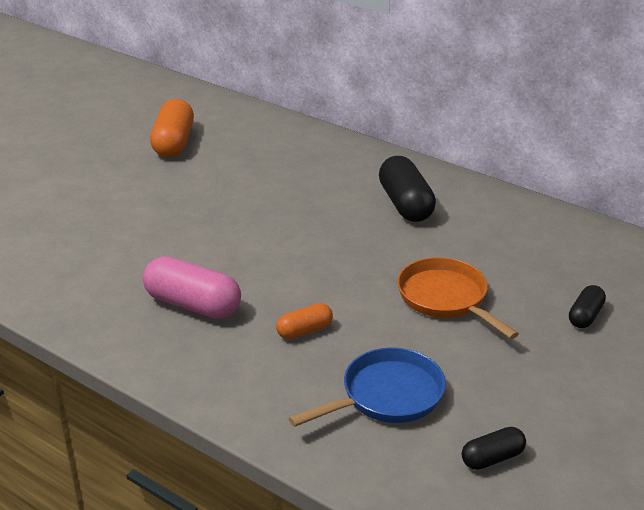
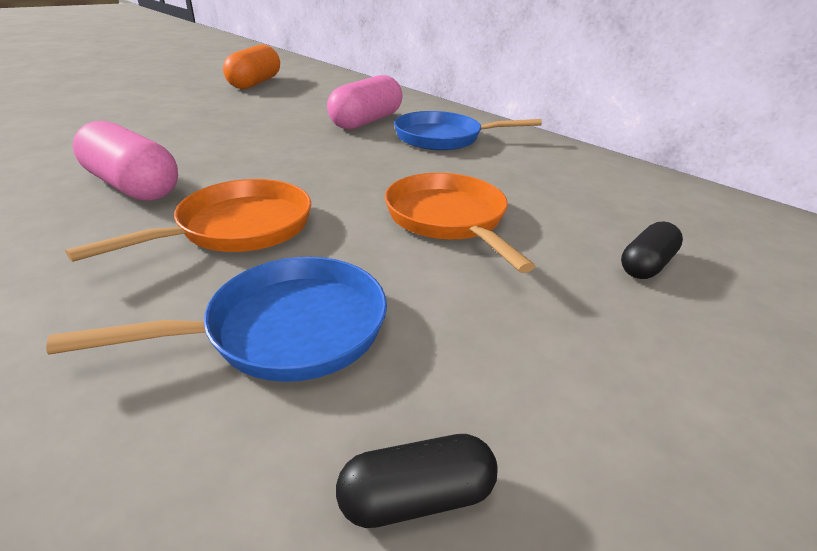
camera: 10 degrees right, 0 degrees up
orange capsule [276,303,333,339] -> orange pan [65,179,311,262]
black capsule [379,156,436,222] -> blue pan [394,111,542,151]
none -> pink capsule [327,75,403,129]

